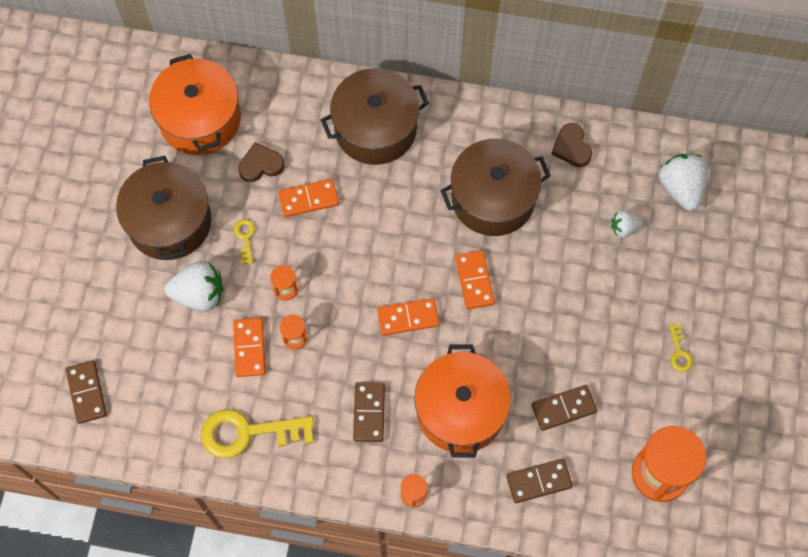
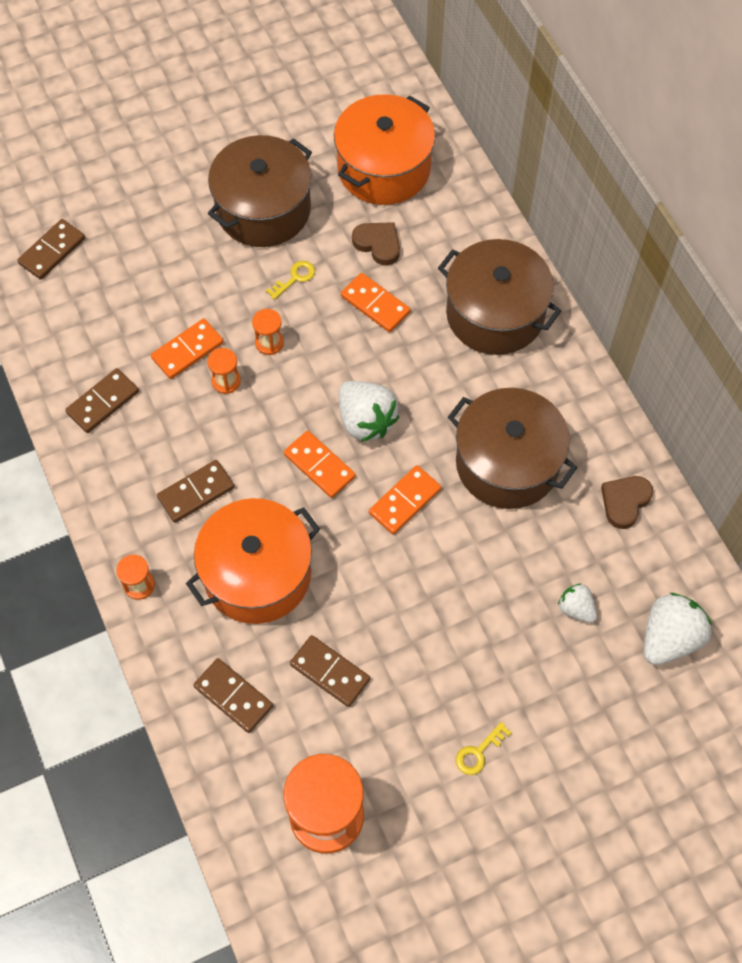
camera: 55 degrees right, 5 degrees down
white strawberry [164,261,223,312] -> white strawberry moved to [339,381,399,442]
yellow key [201,409,314,459] -> brown domino [65,368,139,433]

